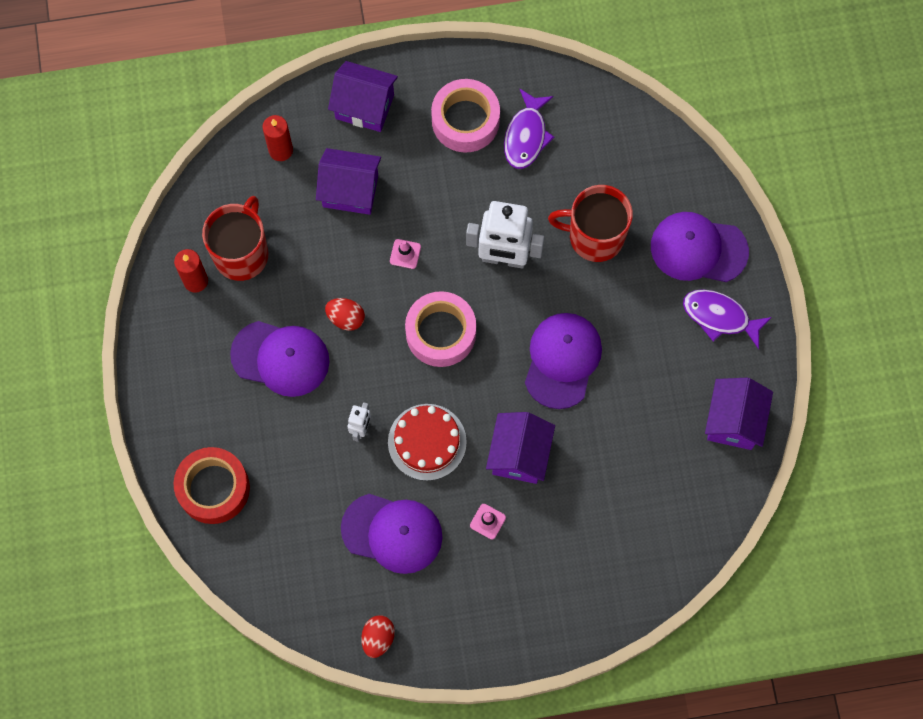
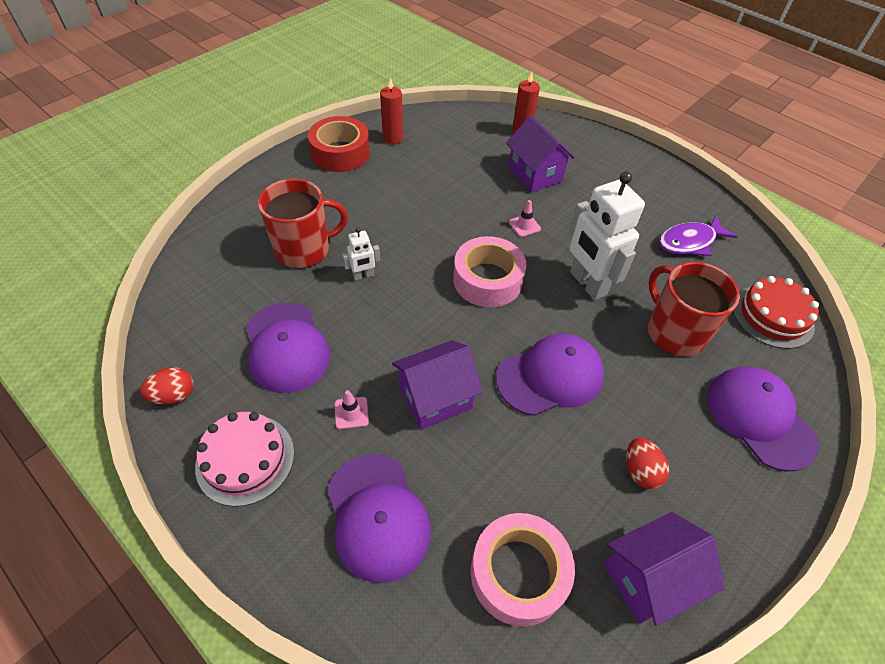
camera: 50 degrees right, 20 degrees down
red tape [174,447,250,524] -> red tape moved to [308,116,370,172]
red mug [202,196,268,281] -> red mug moved to [258,179,348,268]
purple cap [230,321,329,397] -> purple cap moved to [327,454,431,583]
red egg [325,298,365,331] -> red egg moved to [626,438,669,489]
purple house [328,61,398,132] -> none
red cake [388,404,467,481] -> red cake moved to [733,276,819,349]
pink tape [431,79,500,153] -> pink tape moved to [471,513,575,627]
purple fish [683,289,772,349] -> none
none -> pink cake [195,412,294,507]

